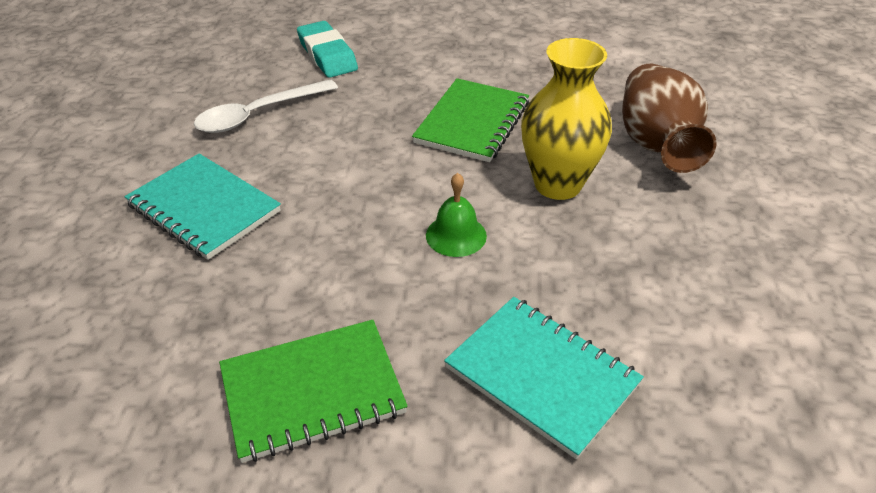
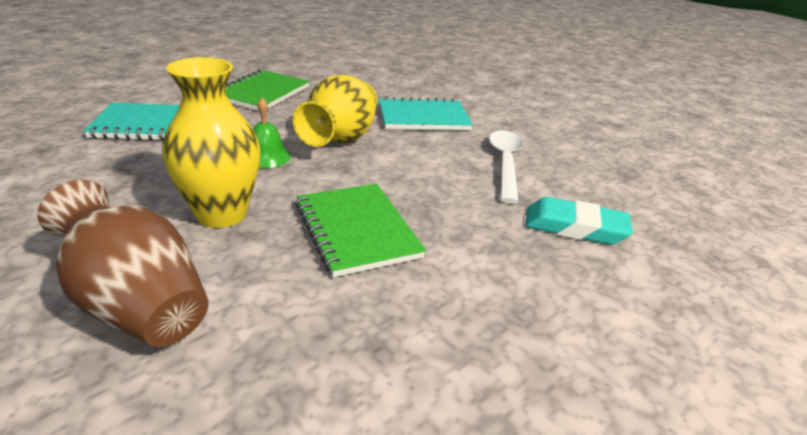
camera: 130 degrees right, 10 degrees down
none -> yellow vase [293,75,377,147]

